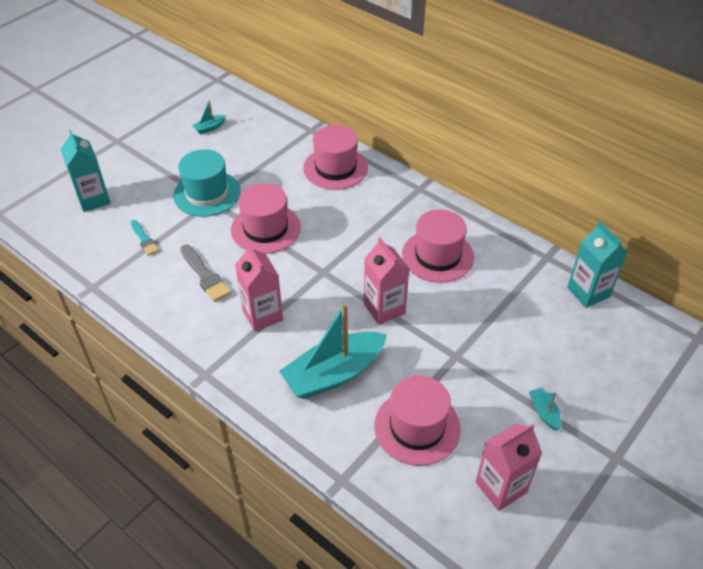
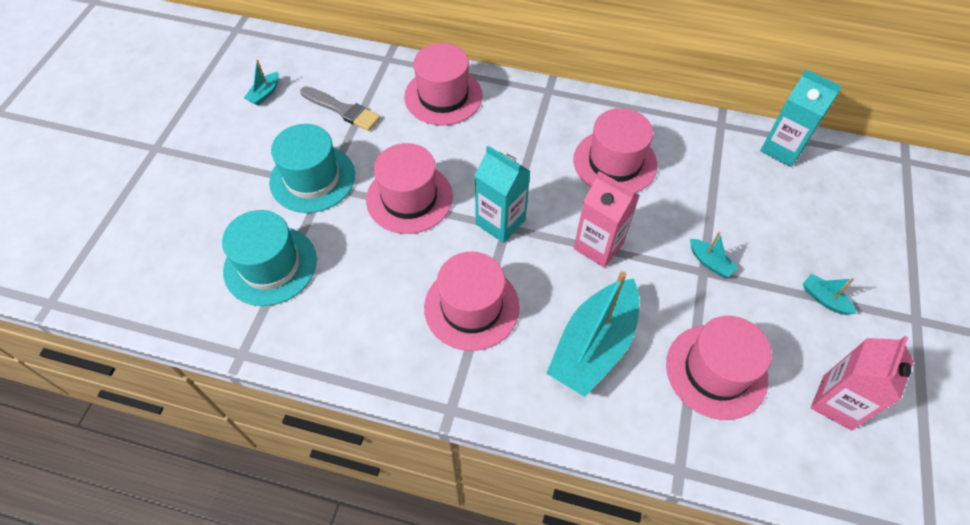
camera: 25 degrees left, 10 degrees up
turquoise carton [60,130,111,212] -> turquoise carton moved to [475,146,530,243]
turquoise brush [131,220,159,256] -> turquoise hat [222,210,317,306]
grey brush [180,245,231,302] -> grey brush moved to [300,86,381,131]
pink carton [235,244,283,331] -> pink hat [424,252,520,351]
none -> turquoise boat [690,232,738,277]

